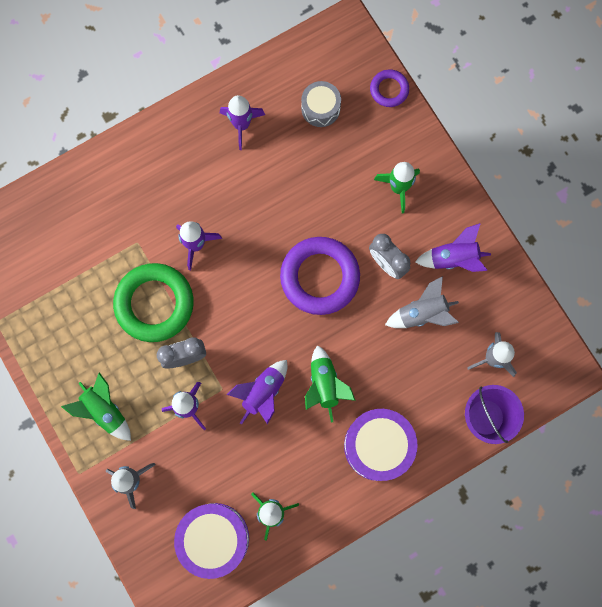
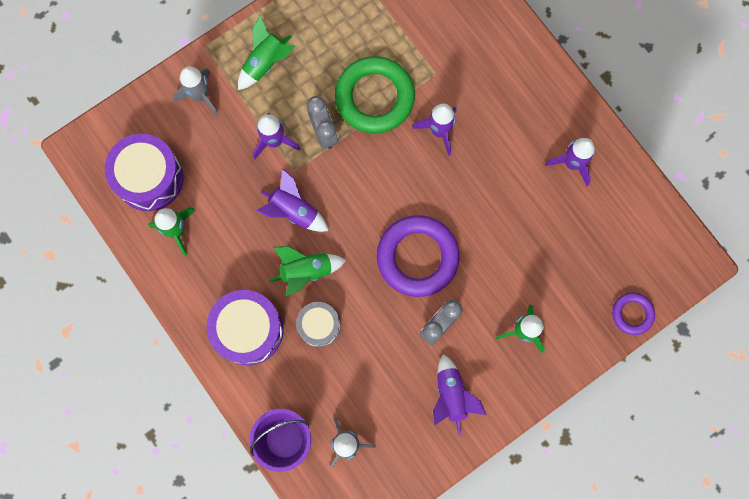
camera: 85 degrees right, 0 degrees up
grey drum [301,81,341,127] -> grey drum moved to [296,302,340,347]
grey rocket [385,276,459,328] -> none

